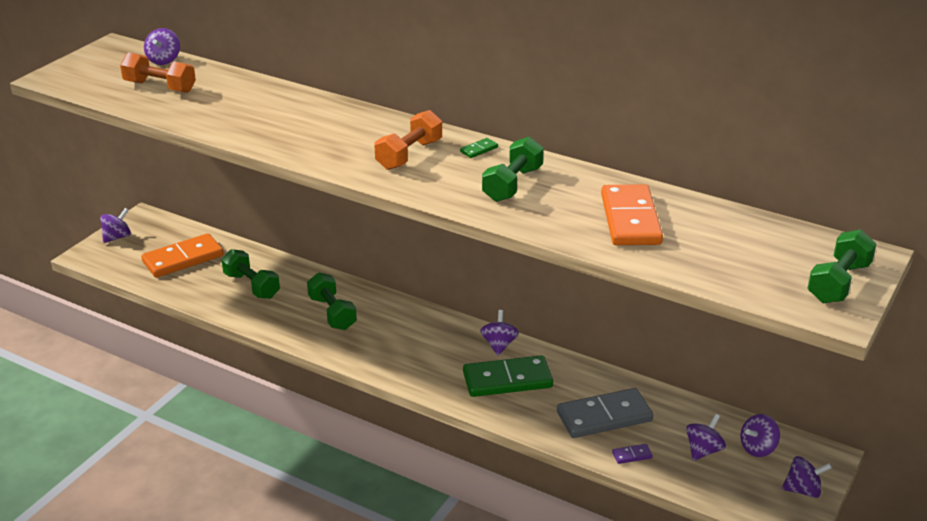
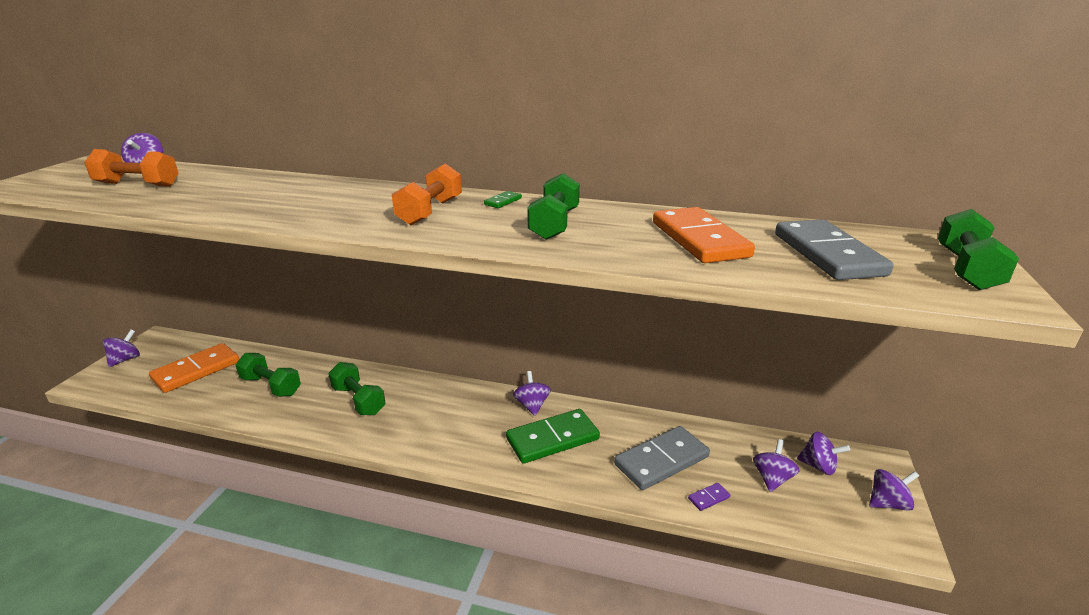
camera: 15 degrees left, 5 degrees down
purple spinning top [740,414,780,457] -> purple spinning top turned 105 degrees counterclockwise [797,432,850,475]
none -> grey domino [775,219,894,280]

